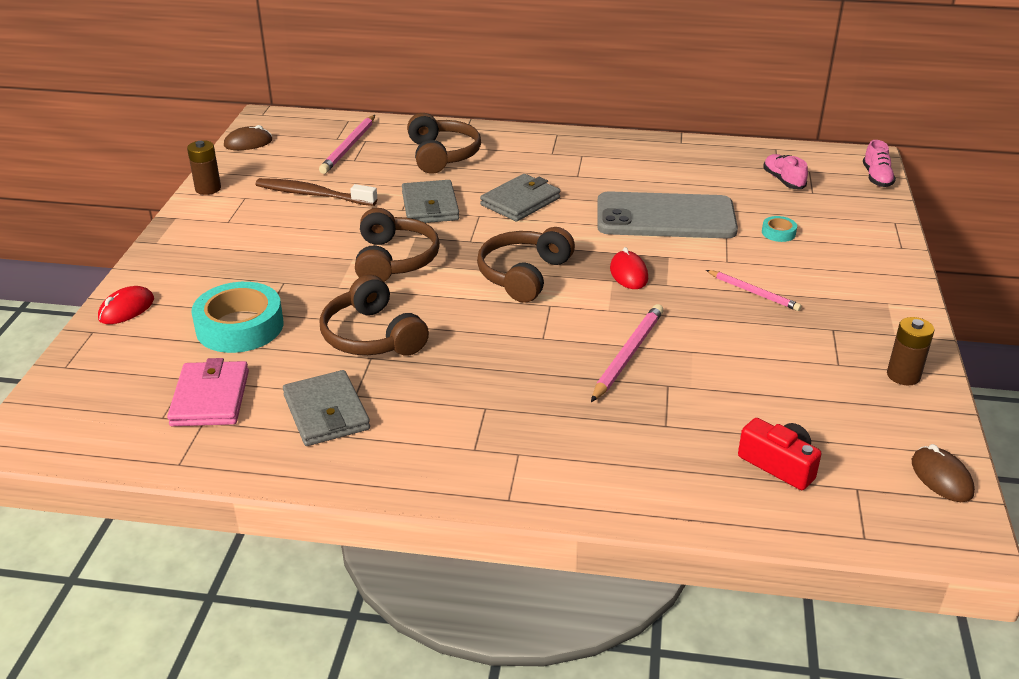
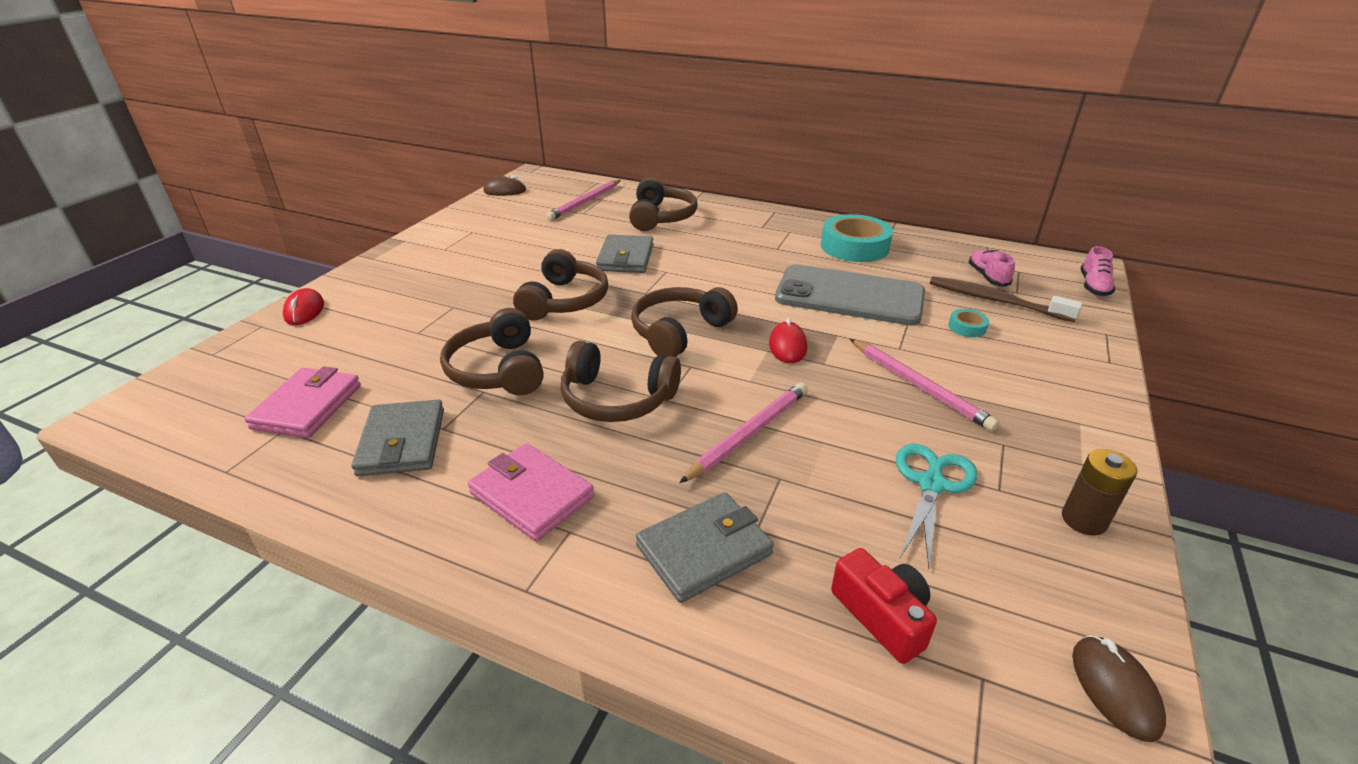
camera: 15 degrees right, 0 degrees up
red mouse [98,286,154,324] -> red mouse turned 60 degrees counterclockwise [283,288,324,325]
brown battery [187,140,221,195] -> none
turquoise tape [191,282,284,353] -> turquoise tape moved to [821,214,893,262]
brown toothbrush [255,178,377,206] -> brown toothbrush moved to [930,276,1083,322]
grey wallet [480,174,560,221] -> grey wallet moved to [636,492,774,603]
pink pencil [706,270,802,311] -> pink pencil [850,339,999,431], size x1.50
none -> pink wallet [468,443,594,541]
none -> brown headphones [561,341,681,422]
none -> turquoise scissors [896,444,977,568]

